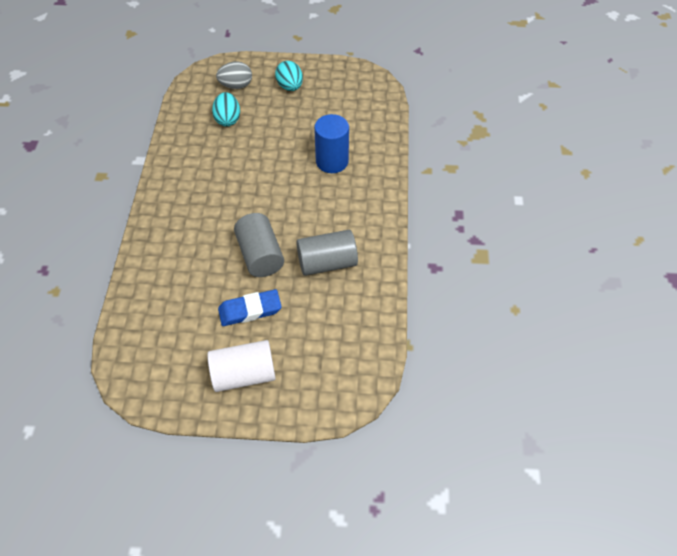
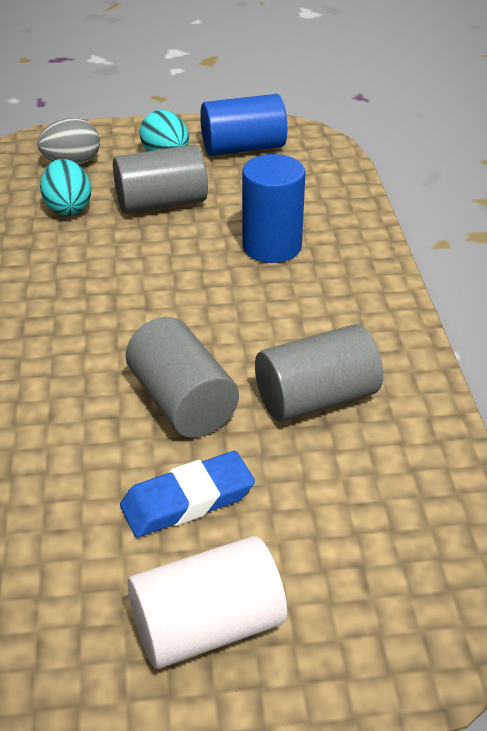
camera: 10 degrees left, 15 degrees down
none -> grey cylinder [113,145,208,214]
none -> blue cylinder [200,94,287,156]

